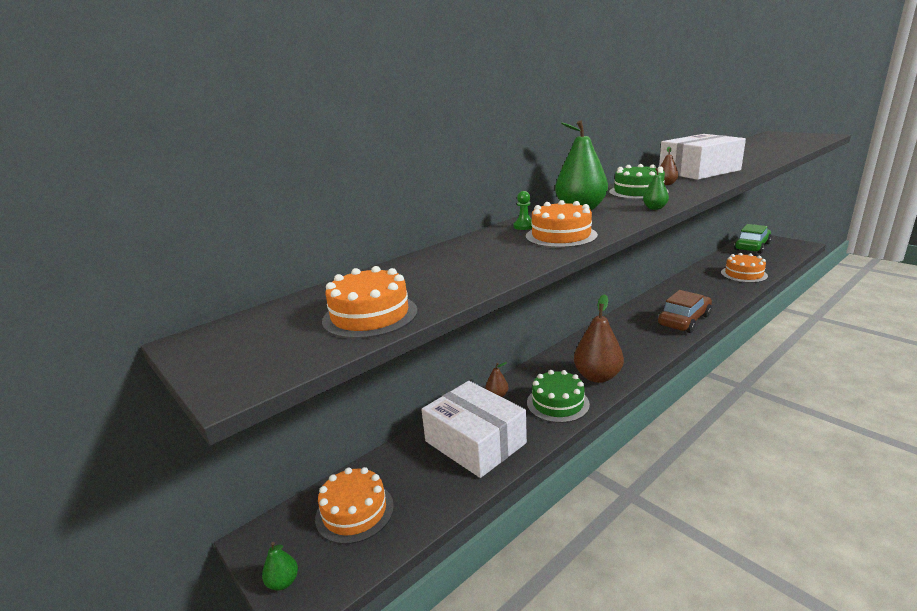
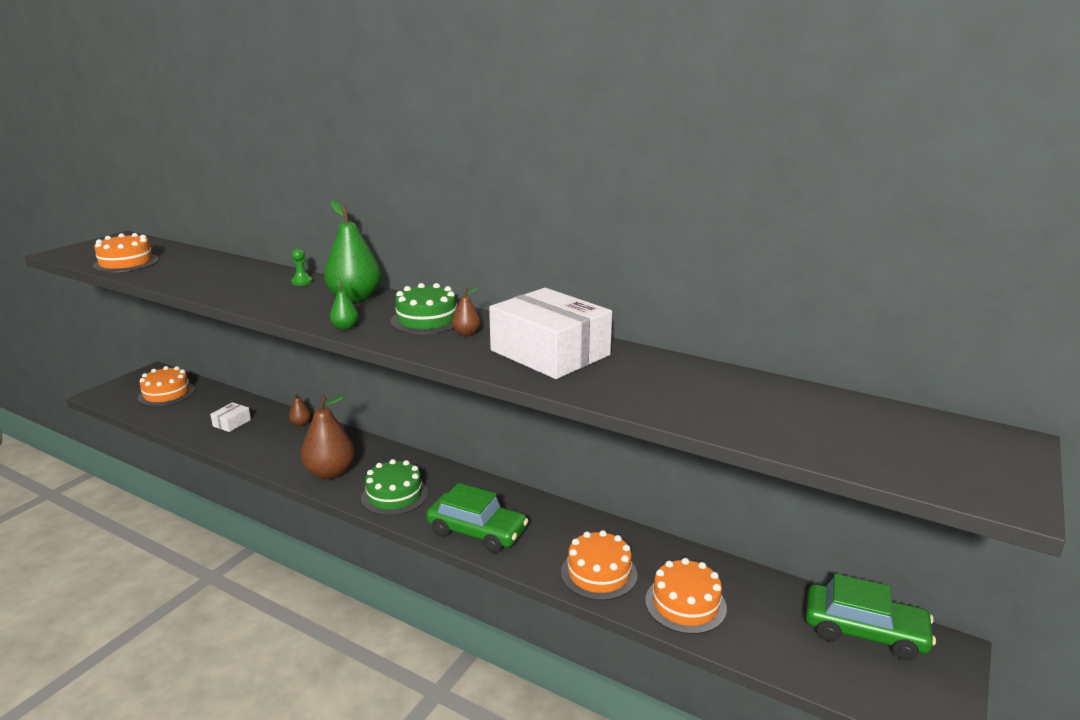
camera: 70 degrees right, 0 degrees up
green pear [262,542,298,591] -> none
white box [421,381,527,478] -> white box [210,402,251,432], size x0.42
orange cake [526,200,598,248] -> orange cake moved to [561,530,637,600]
green cake [527,370,590,423] -> green cake moved to [361,459,428,516]
brown car [658,290,712,333] -> green car [426,483,529,553]

